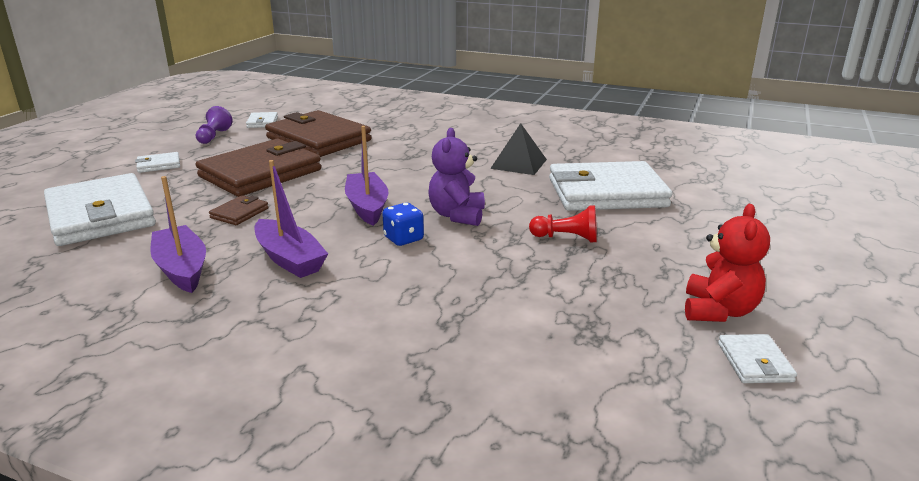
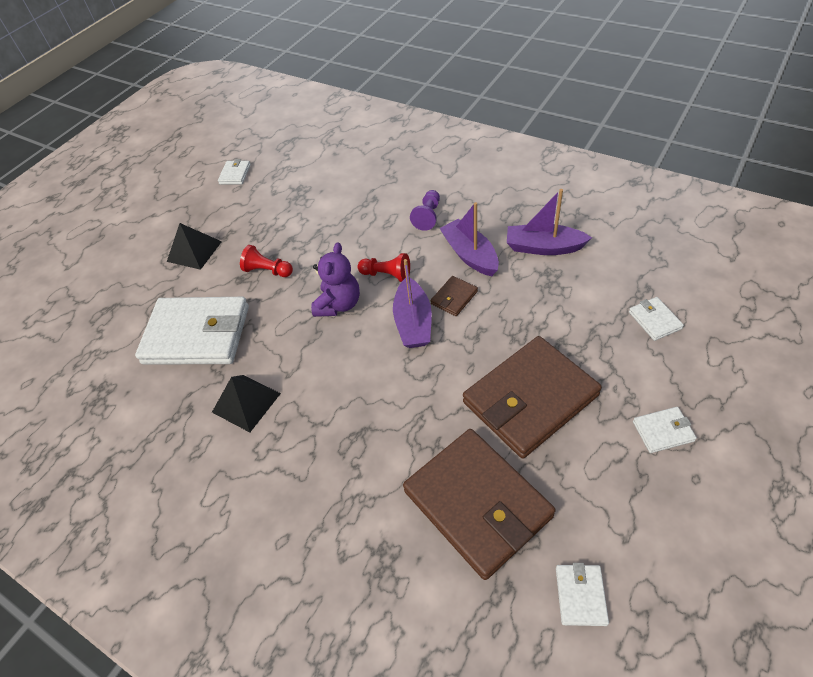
camera: 165 degrees left, 25 degrees up
white wallet [44,173,156,246] -> white wallet [629,297,684,341], size x0.42
purple boat [150,176,206,293] -> purple boat turned 120 degrees clockwise [507,189,592,255]
purple pawn [196,106,233,144] -> purple pawn moved to [410,190,440,231]
brown wallet [209,195,268,225] -> brown wallet moved to [431,276,478,316]
blue dice [382,203,424,246] -> red pawn [357,253,410,282]
red teddy bear [685,204,770,322] -> none
none -> black pyramid [167,223,222,270]

